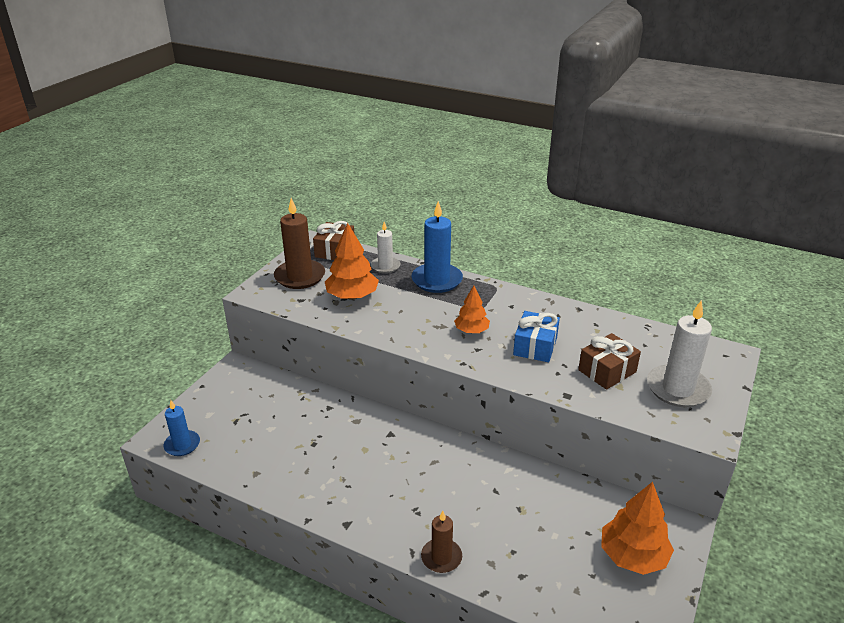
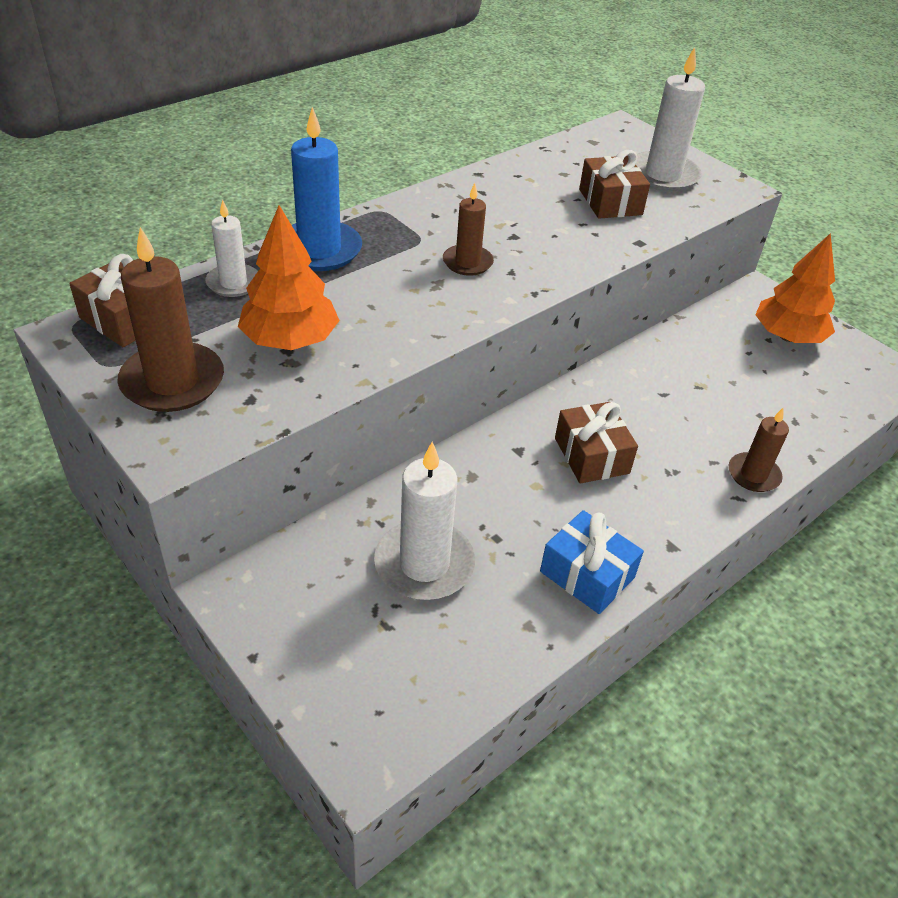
camera: 70 degrees left, 10 degrees up
blue candle [164,400,200,456] -> none
orange tree [454,286,490,333] -> brown candle [443,183,494,276]
blue gift [513,311,560,362] -> blue gift moved to [540,510,644,614]
none -> white candle [374,442,475,600]
none -> brown gift [555,402,638,484]

